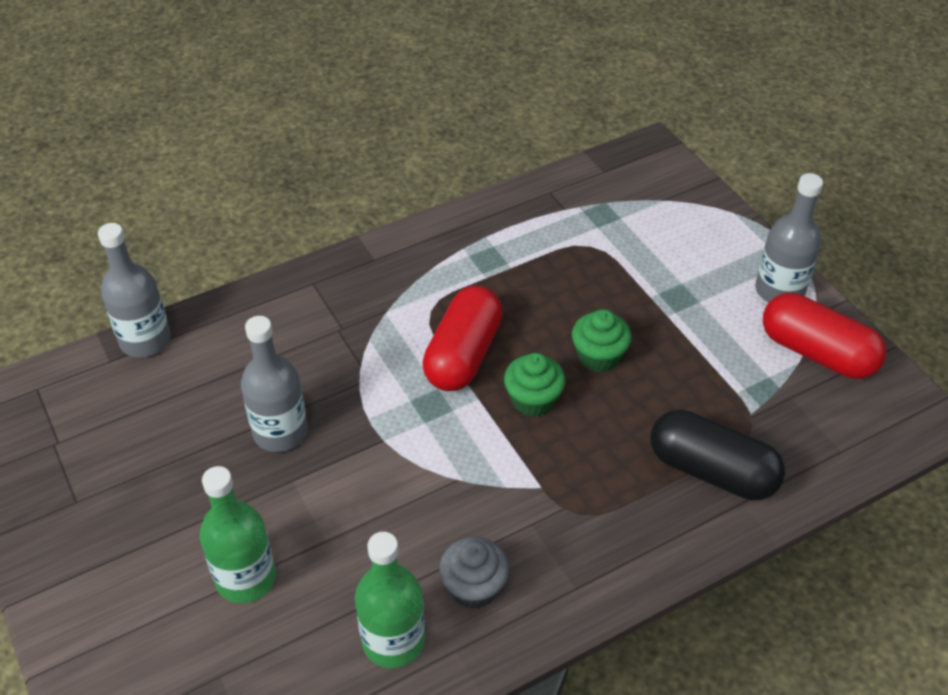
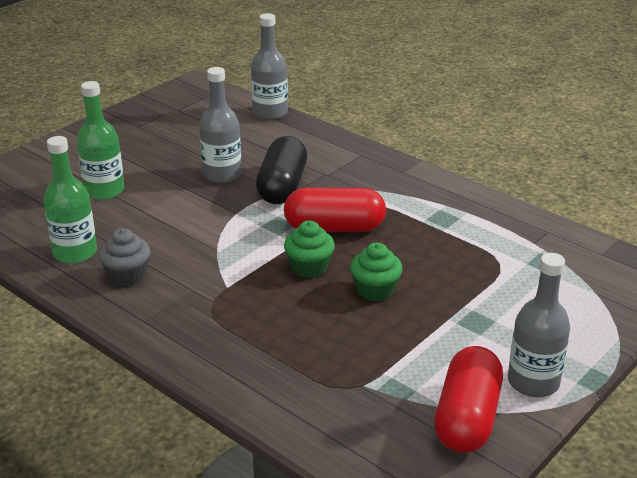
camera: 70 degrees right, 15 degrees down
black capsule [650,409,785,500] -> black capsule moved to [256,136,307,204]

